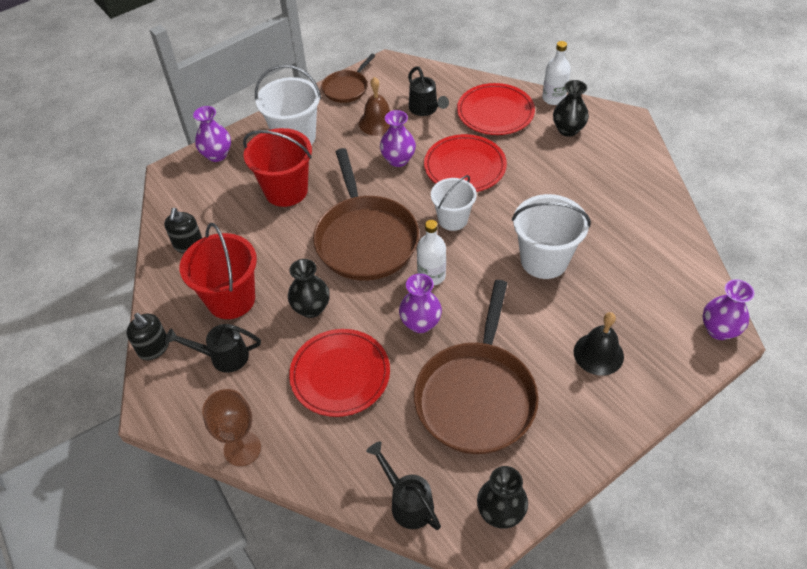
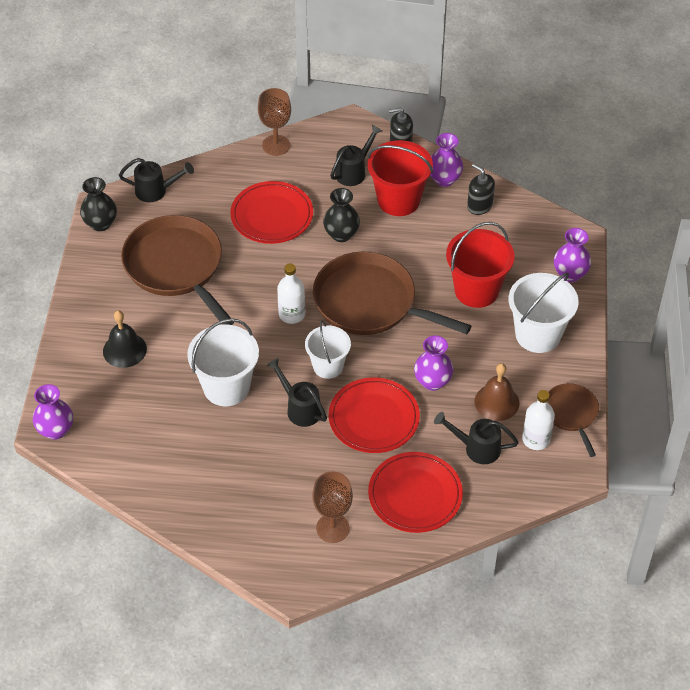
camera: 130 degrees right, 0 degrees up
purple vase [399,274,442,333] -> purple vase moved to [430,133,464,187]
white bottle [542,41,571,105] -> white bottle moved to [522,390,555,450]
black vase [553,80,589,137] -> brown goblet [312,472,353,543]
none -> black watering can [267,358,327,427]

